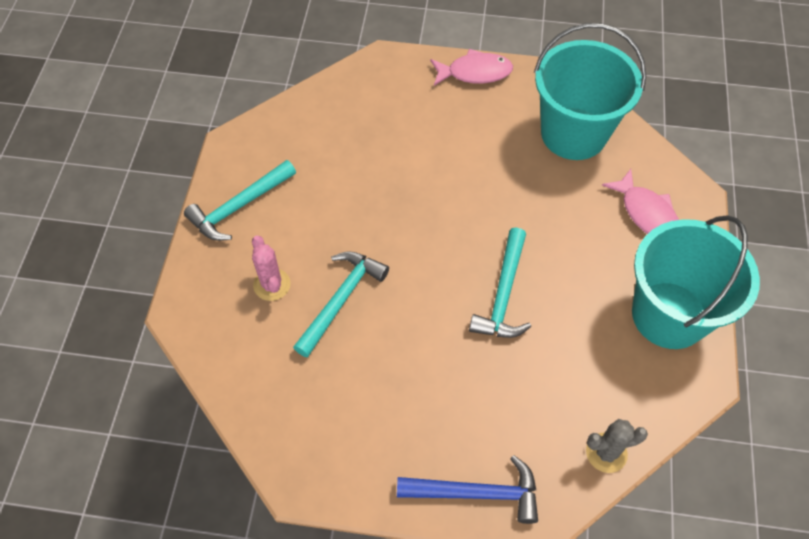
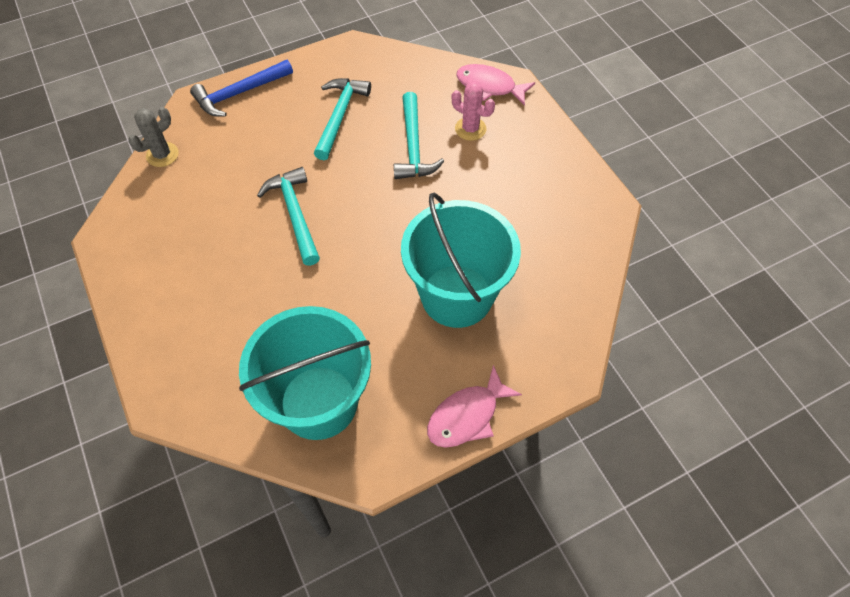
camera: 145 degrees right, 0 degrees up
turquoise hammer [184,160,296,241] -> turquoise hammer moved to [314,78,371,160]
pink fish [602,169,679,234] -> pink fish moved to [456,64,535,106]
turquoise bucket [632,215,760,349] -> turquoise bucket moved to [401,192,521,328]

